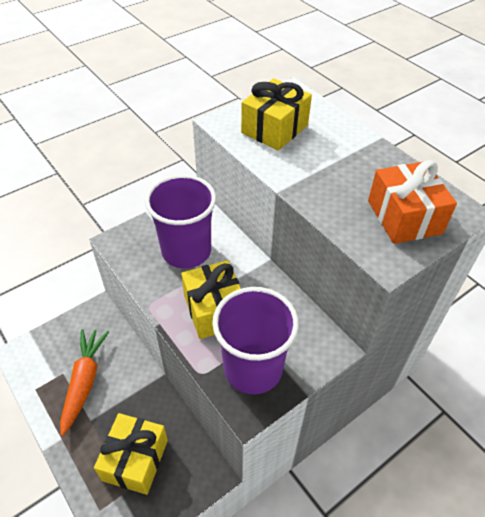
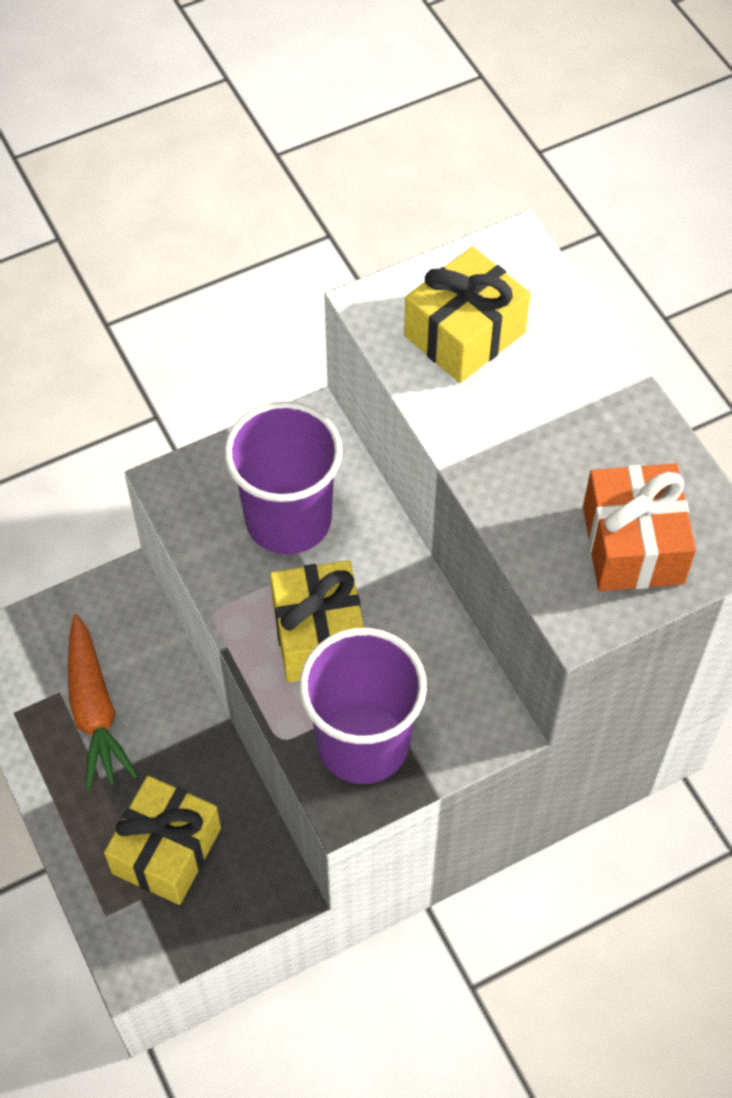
camera: 10 degrees right, 10 degrees up
orange carrot [60,329,109,436] -> orange carrot turned 150 degrees clockwise [68,614,138,790]

